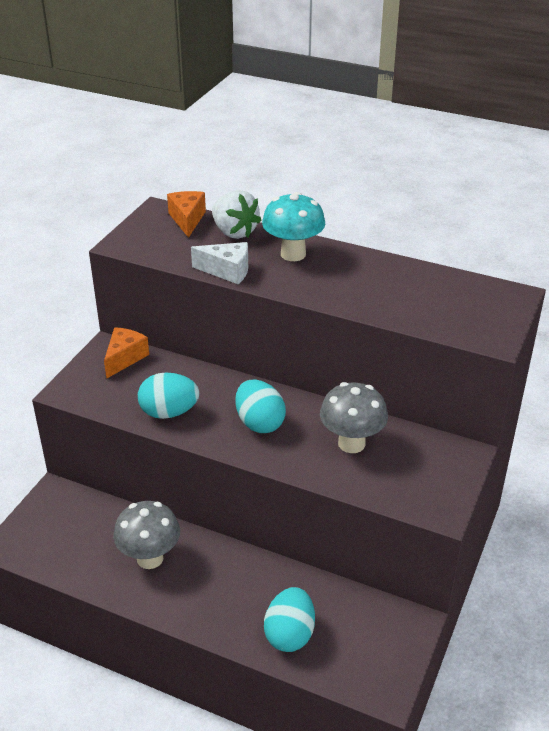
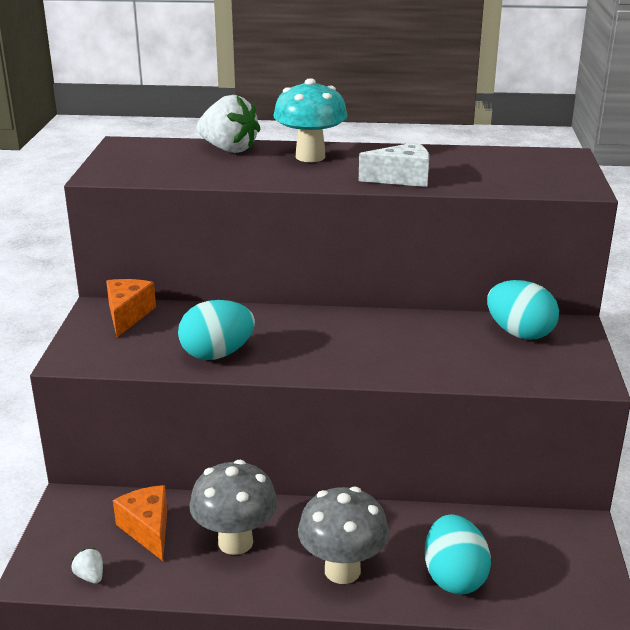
camera: 20 degrees left, 10 degrees down
orange cheese [167,191,206,238] -> orange cheese moved to [113,485,167,561]
white cheese [191,242,248,284] -> white cheese moved to [359,142,429,187]
turquoise egg [235,380,286,433] -> turquoise egg moved to [487,280,559,340]
grey mushroom [320,382,388,453] -> grey mushroom moved to [298,487,389,584]
none -> white strawberry [71,548,103,584]

